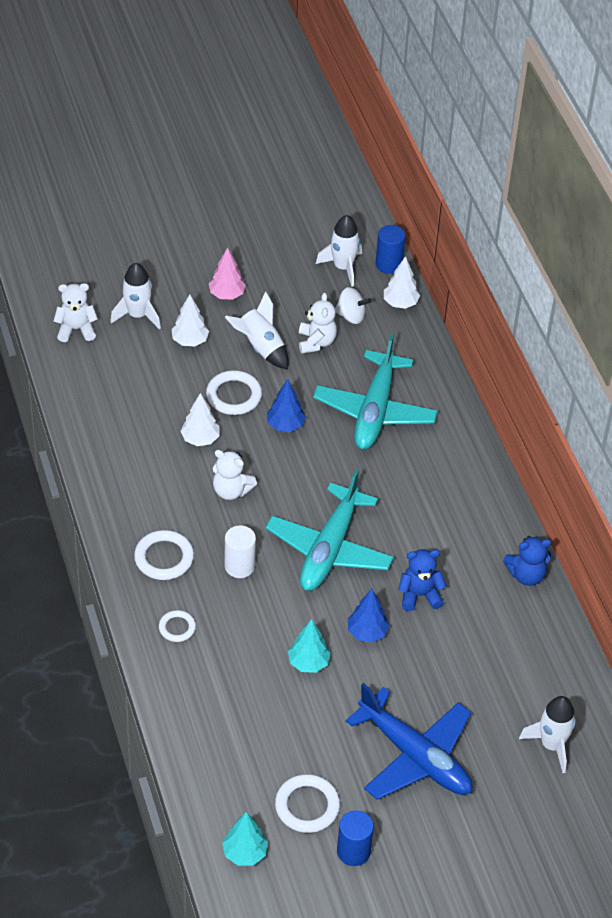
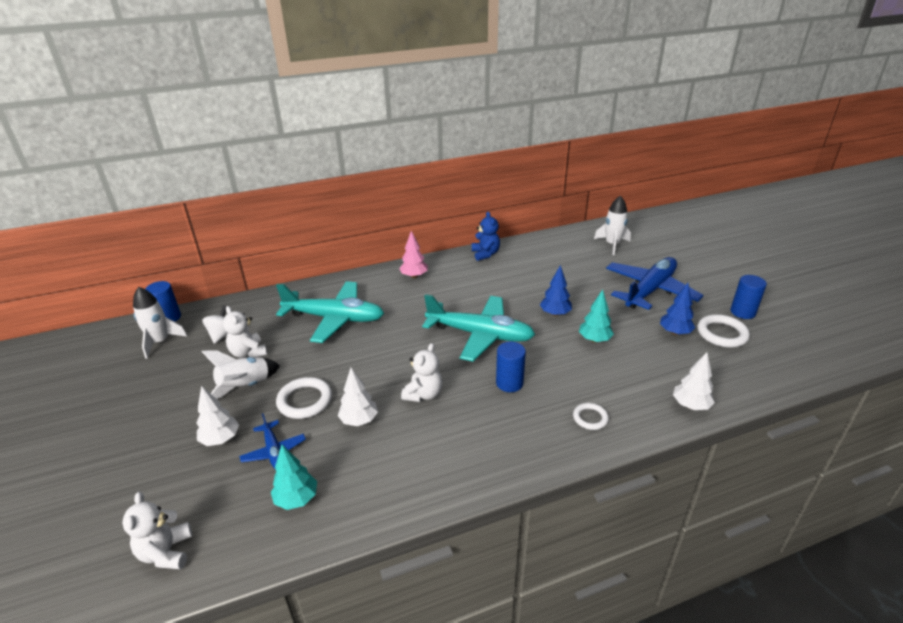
camera: 90 degrees left, 15 degrees down
white rocket [110,263,161,329] -> none
white ring [134,530,194,580] -> none
pink tree [209,248,246,300] -> pink tree moved to [399,231,428,278]
turquoise tree [222,812,268,866] -> turquoise tree moved to [271,444,317,510]
white cylinder [224,525,256,578] -> blue cylinder [496,342,526,392]
blue tree [267,379,306,432] -> blue tree moved to [660,283,695,335]
white teddy bear [299,293,337,354] -> white teddy bear turned 120 degrees counterclockwise [223,306,267,358]
white tree [384,256,420,309] -> white tree moved to [673,352,715,410]
blue teddy bear [398,549,447,611] -> none
none -> blue plane [239,413,306,470]

